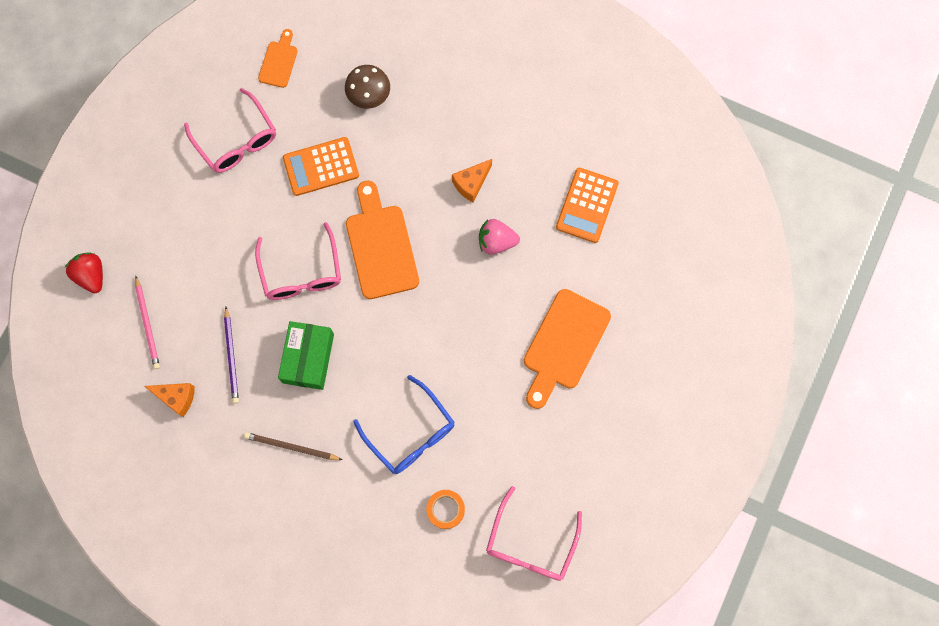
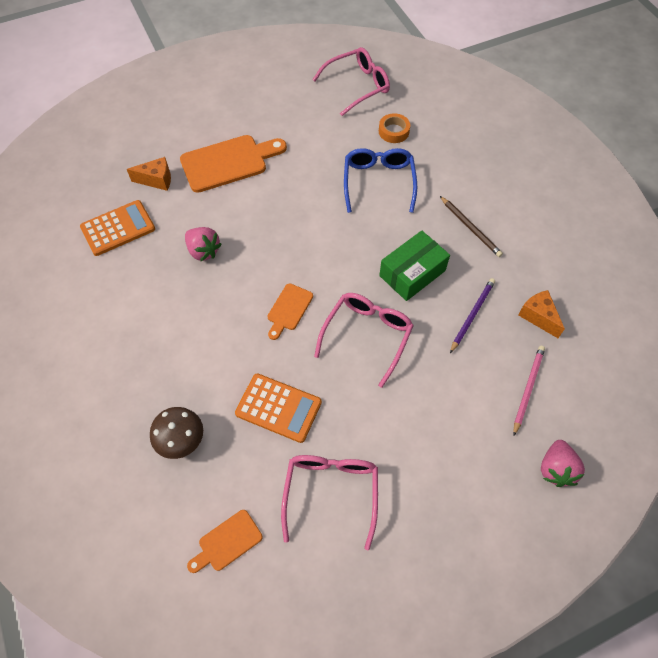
camera: 140 degrees left, 15 degrees down
red strawberry [64,252,103,293] -> pink strawberry [541,440,585,487]
orange cutting board [346,181,419,299] -> orange cutting board [267,284,313,340], size x0.53
orange cheese [452,159,492,202] -> orange cheese moved to [127,157,171,191]

